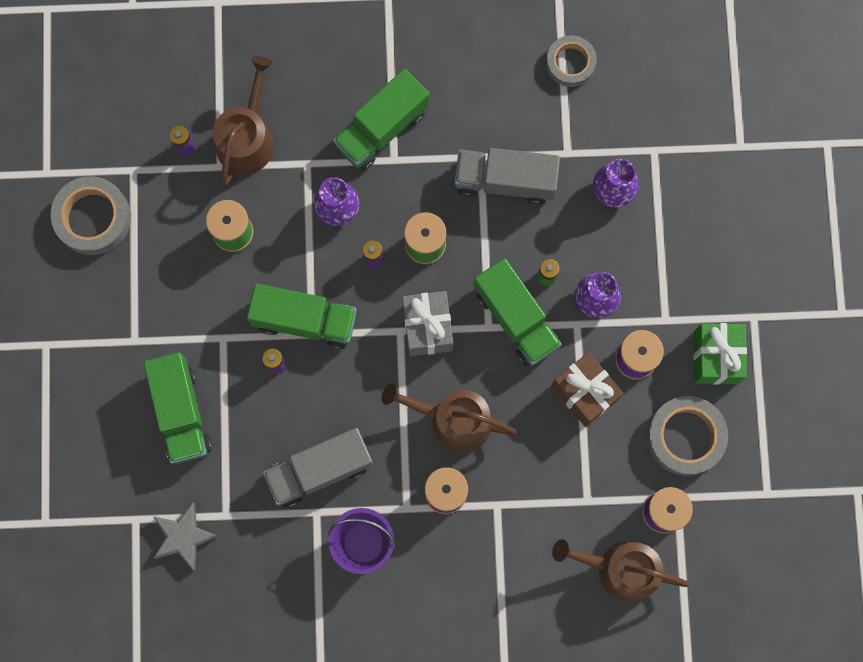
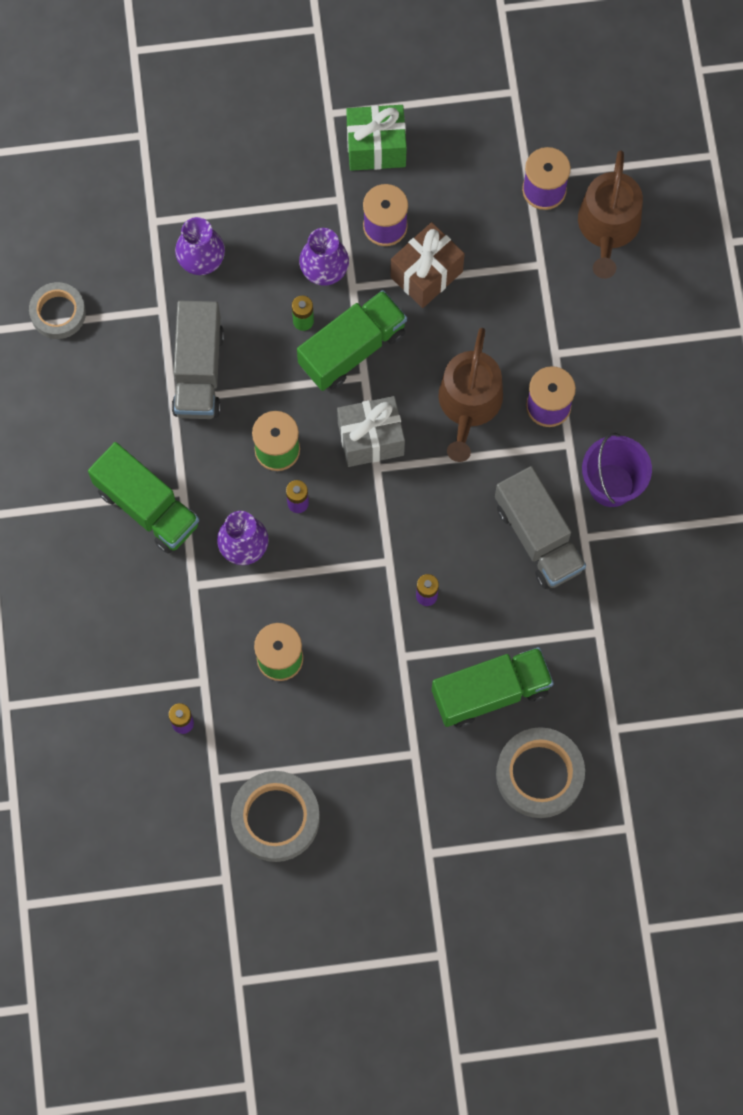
camera: 95 degrees left, 5 degrees down
grey star [153,503,219,571] -> none
brown watering can [213,56,274,186] -> none
green truck [247,283,357,349] -> none
grey tape [647,396,728,476] -> grey tape moved to [496,727,585,818]

